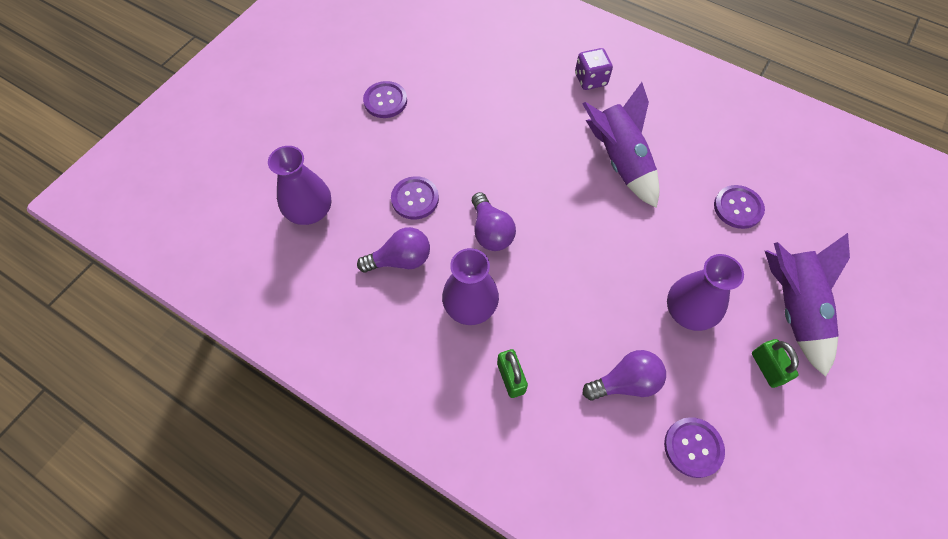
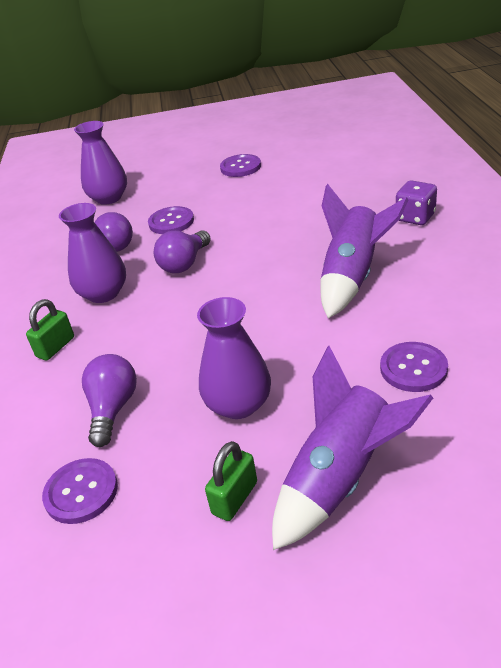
camera: 55 degrees right, 25 degrees down
purple light bulb [583,350,666,400] -> purple light bulb turned 120 degrees counterclockwise [82,354,137,447]

